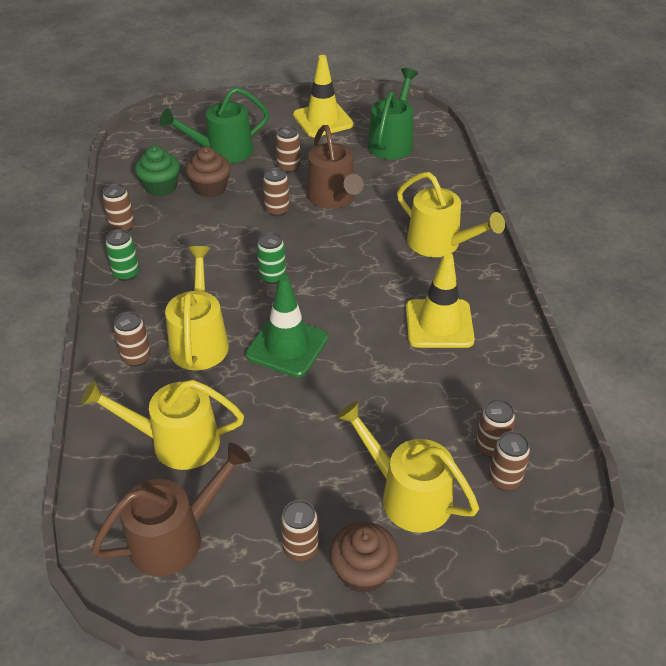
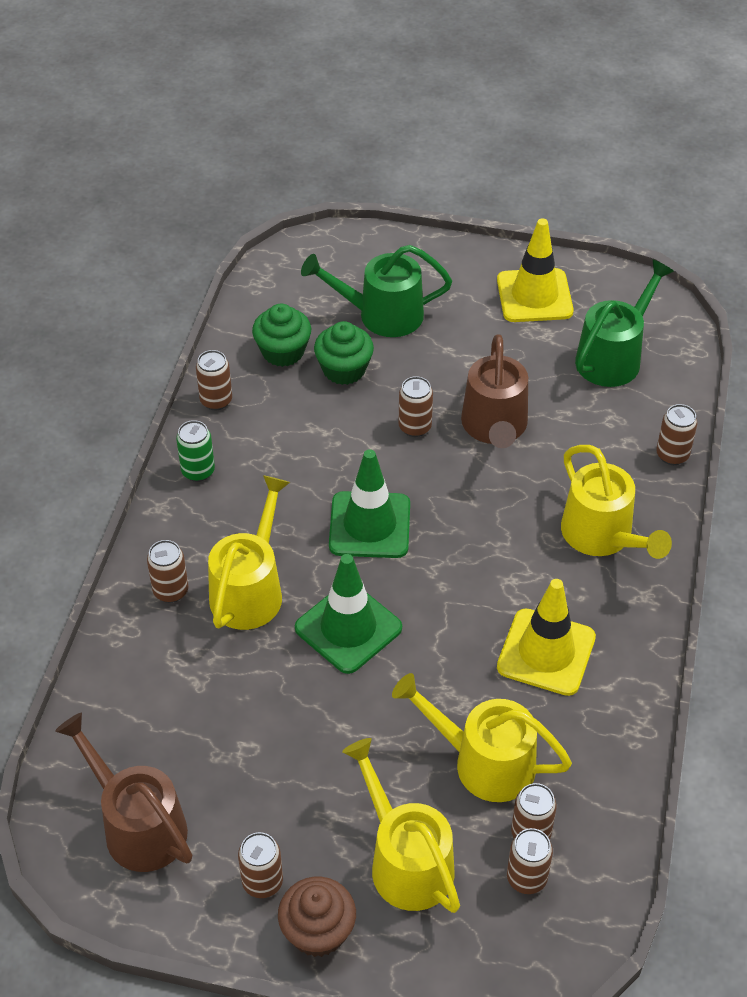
camera: 20 degrees right, 5 degrees up
yellow watering can [81,380,244,470] -> yellow watering can moved to [392,673,572,802]
brown watering can [91,443,251,576] -> brown watering can turned 120 degrees counterclockwise [55,713,192,872]
brown cupcake [186,147,231,197] -> green cupcake [314,321,374,385]
green can [257,232,286,284] -> green traffic cone [329,449,410,558]
brown can [276,126,301,173] -> brown can moved to [656,404,697,465]

